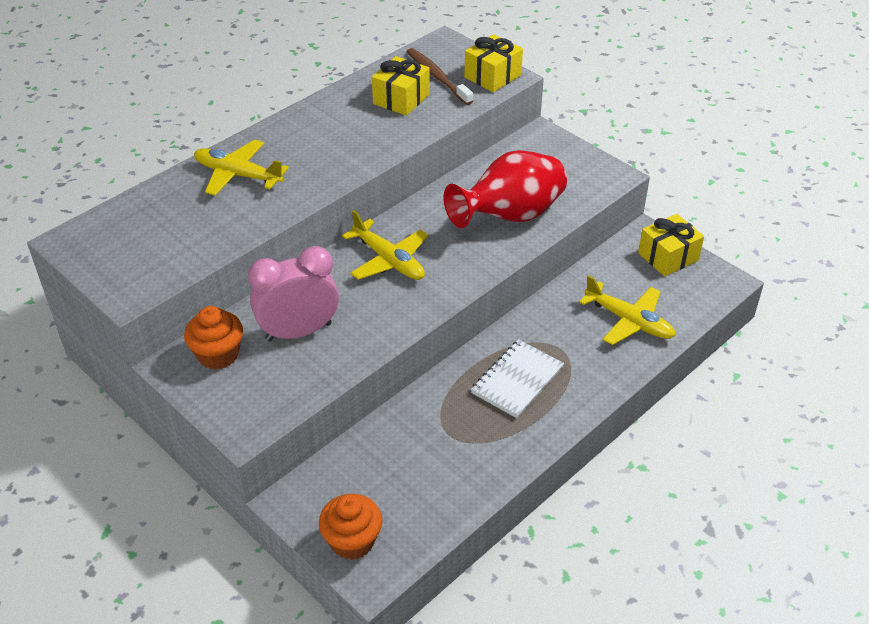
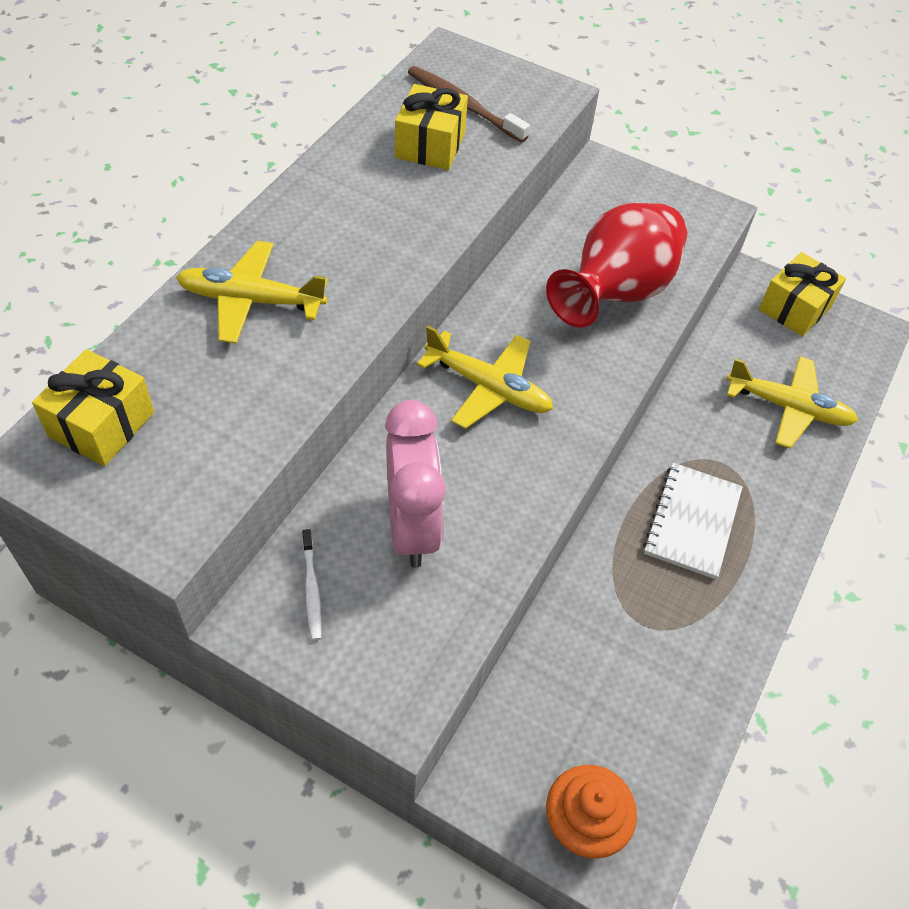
camera: 20 degrees left, 10 degrees up
orange cupcake [184,306,243,370] -> white toothbrush [302,529,322,640]
pink clock [248,246,339,341] -> pink clock turned 120 degrees clockwise [385,400,446,568]
yellow gift [464,34,523,92] -> yellow gift moved to [32,349,154,466]

